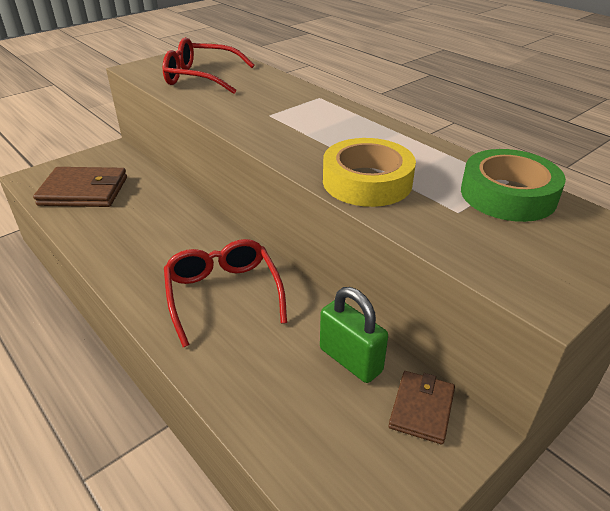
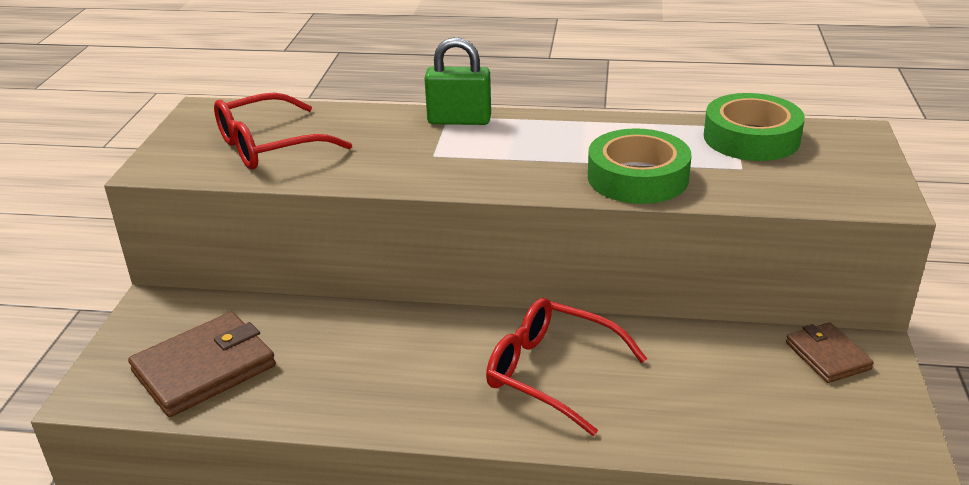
camera: 40 degrees left, 5 degrees down
green padlock [320,287,388,383] -> green padlock moved to [424,37,491,125]
yellow tape [323,138,416,207] -> green tape [588,128,692,204]

